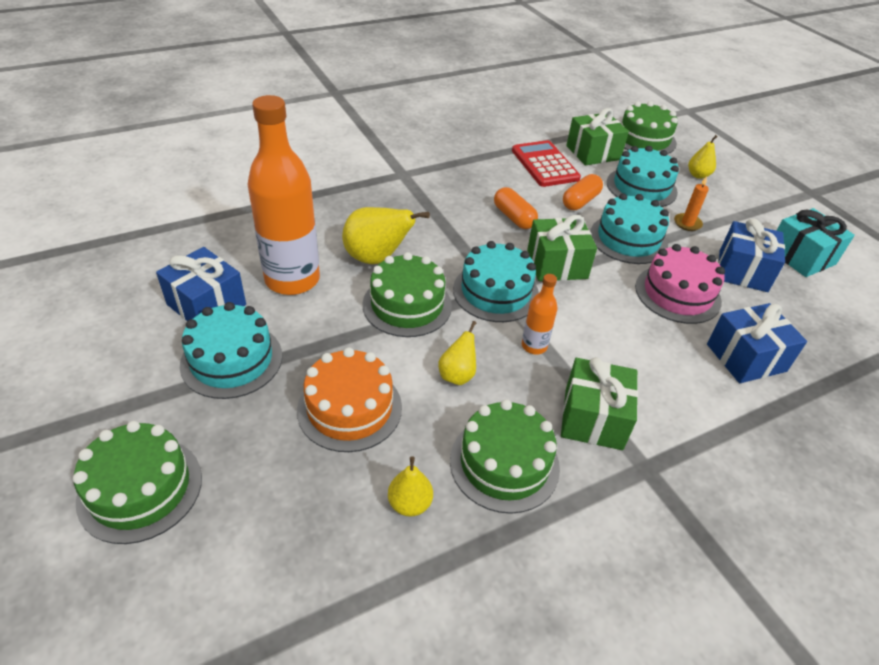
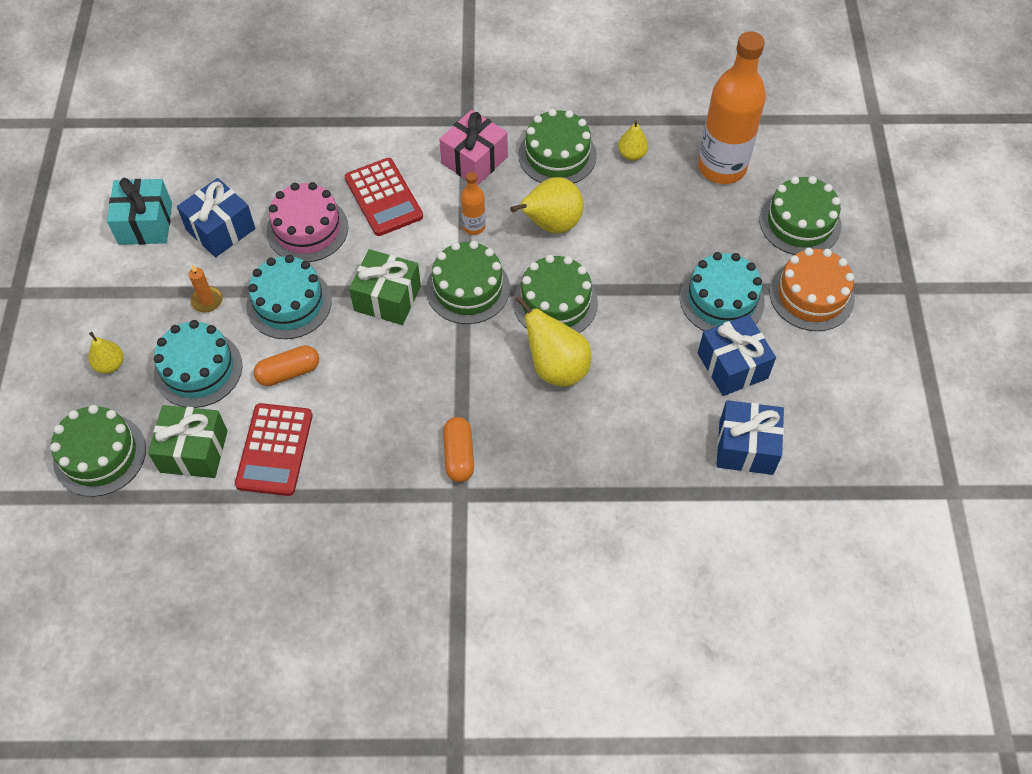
camera: 150 degrees left, 15 degrees up
orange bottle [247,95,320,295] -> orange bottle moved to [698,31,766,184]
orange cake [297,347,402,452] -> orange cake moved to [770,248,855,331]
yellow pear [438,321,476,385] -> yellow pear [510,177,584,233], size x1.76
turquoise cake [453,241,539,322] -> green cake [426,241,510,324]
orange capsule [494,187,538,229] -> orange capsule moved to [443,417,474,482]
green gift [561,357,638,450] -> pink gift [439,110,508,186]
blue gift [707,303,807,383] -> blue gift moved to [716,400,784,475]
none -> red calculator [345,158,423,236]

